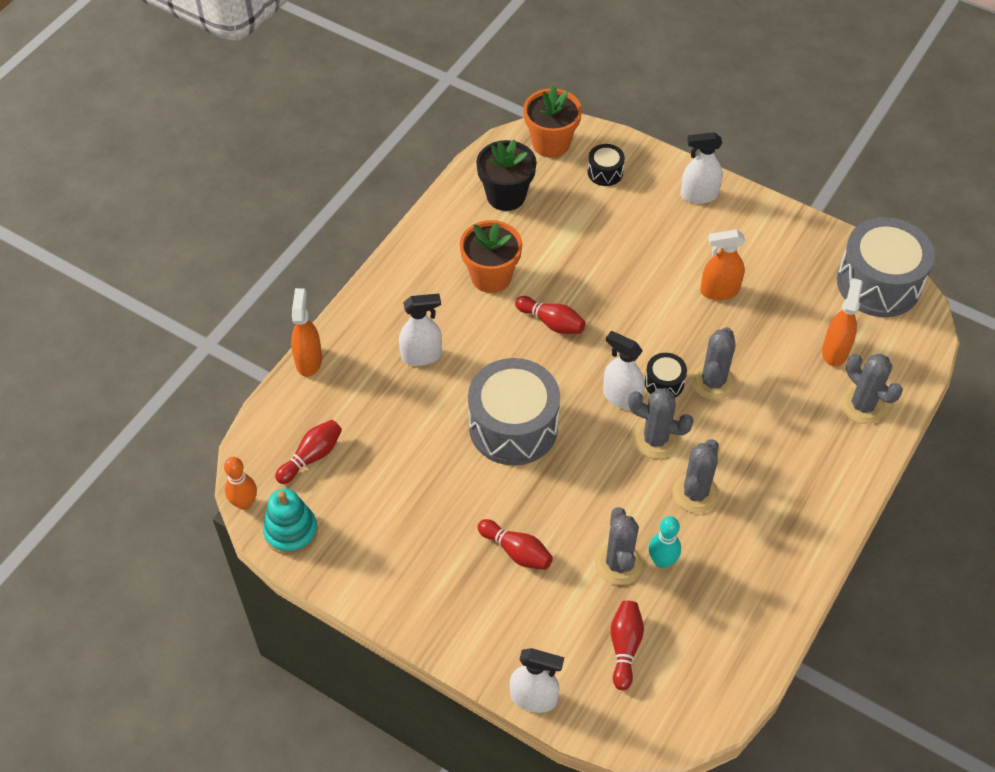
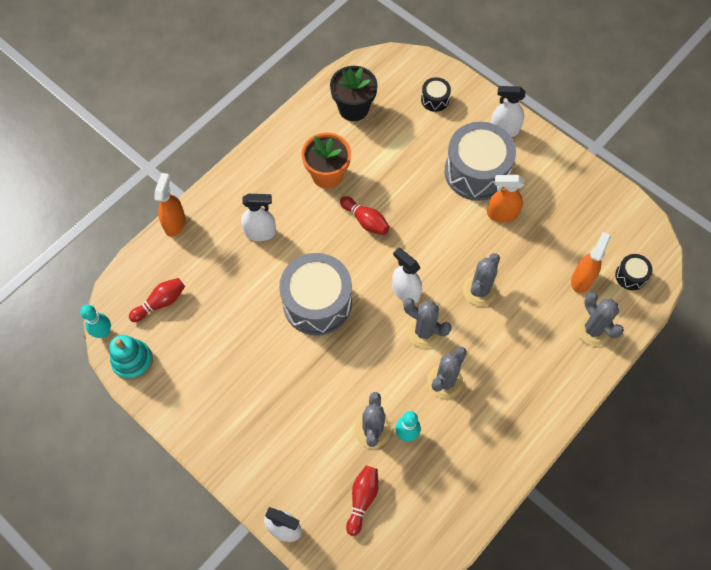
camera: 10 degrees right, 10 degrees up
orange bowling pin [224,457,257,510] -> turquoise bowling pin [80,305,111,338]
red bowling pin [478,519,553,570] -> none
orange flower pot [523,85,582,158] -> none
black drum [645,353,687,398] -> black drum moved to [615,254,653,290]
grey drum [837,217,935,317] -> grey drum moved to [445,122,516,201]

